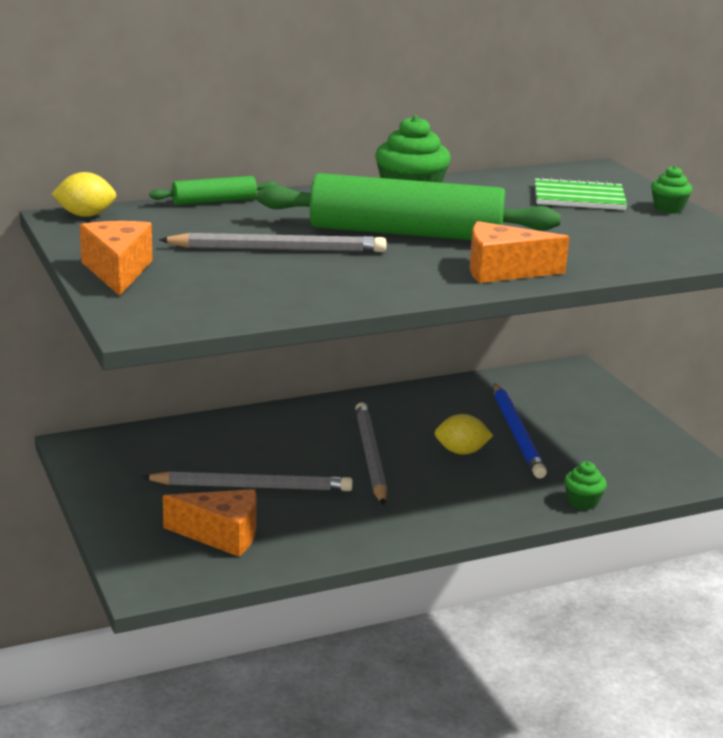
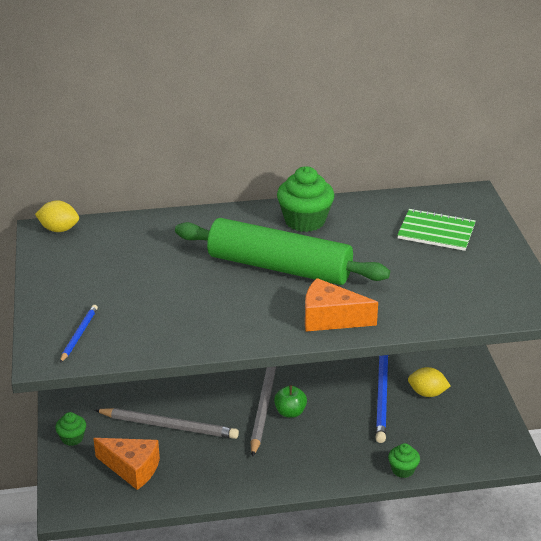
camera: 15 degrees right, 10 degrees up
orange cheese [80,221,153,296] -> none
green rolling pin [149,176,278,205] -> none
grey pencil [159,233,386,252] -> none
yellow lemon [435,414,493,455] -> yellow lemon moved to [408,367,451,397]
green cupcake [651,166,693,213] -> green cupcake moved to [55,412,86,446]
none -> blue pencil [60,305,98,363]
none -> green apple [274,385,307,418]

